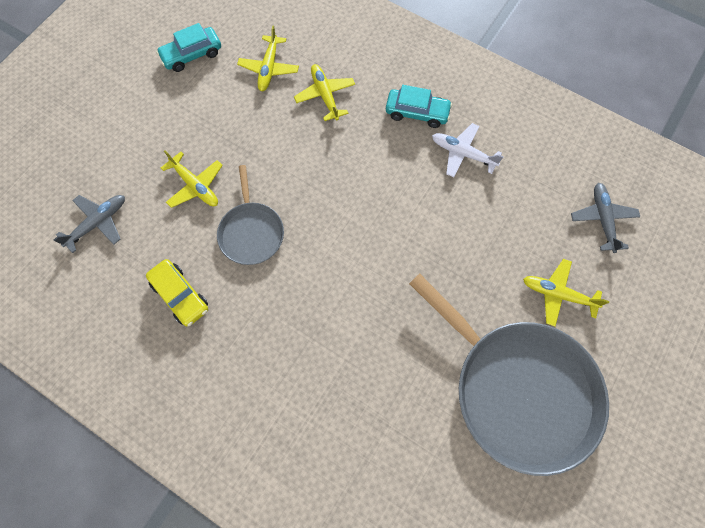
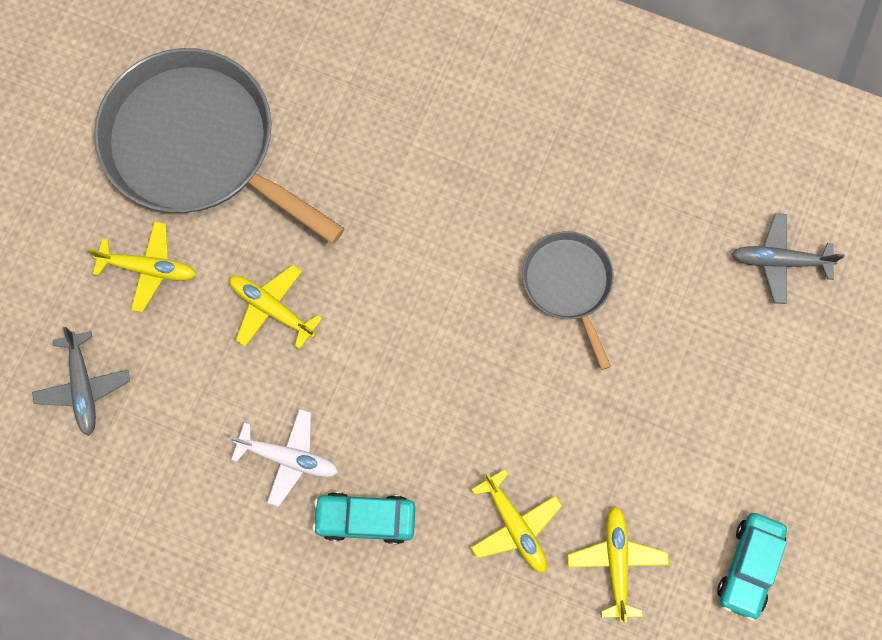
camera: 170 degrees right, 5 degrees up
grey plane [53,195,125,253] -> grey plane turned 60 degrees clockwise [732,213,845,304]
yellow car [146,259,208,327] -> none
turquoise car [156,23,221,72] -> turquoise car turned 150 degrees clockwise [717,513,787,621]
yellow plane [161,151,223,208] -> yellow plane moved to [229,265,322,349]

